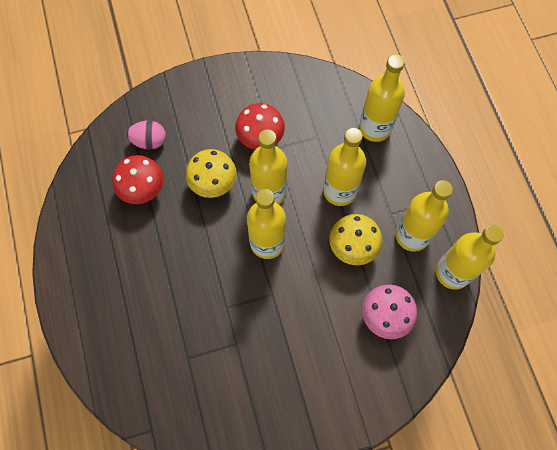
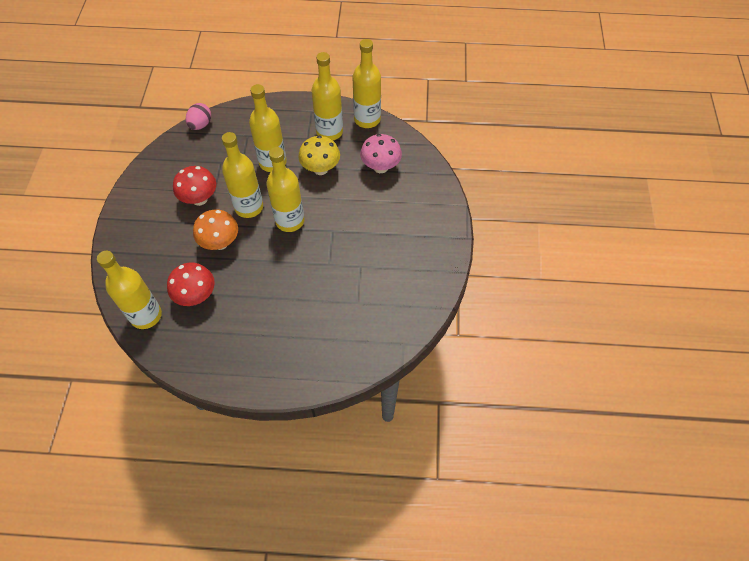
camera: 70 degrees left, 10 degrees down
pink egg [127,121,166,149] -> pink egg moved to [186,103,211,130]
yellow mushroom [186,149,237,198] -> orange mushroom [193,209,238,250]
yellow bottle [359,54,405,142] -> yellow bottle moved to [97,251,162,329]

